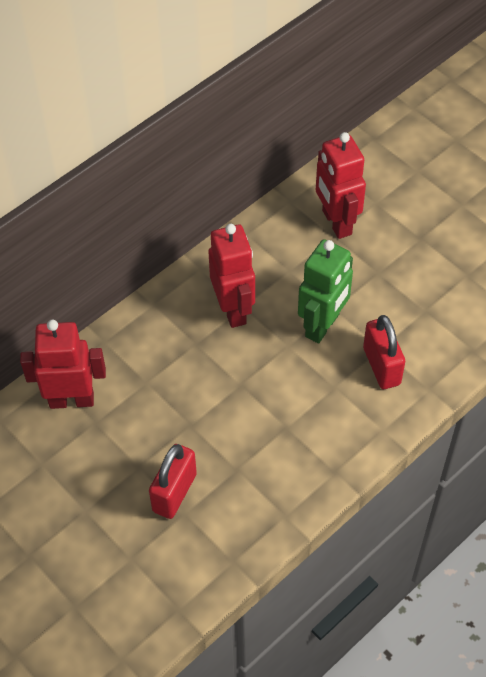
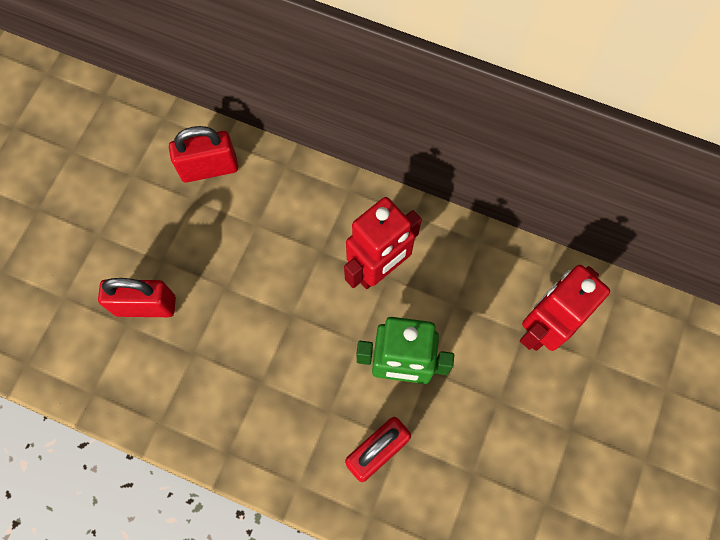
camera: 65 degrees right, 15 degrees up
red robot [20,320,106,409] -> red padlock [169,126,238,182]

